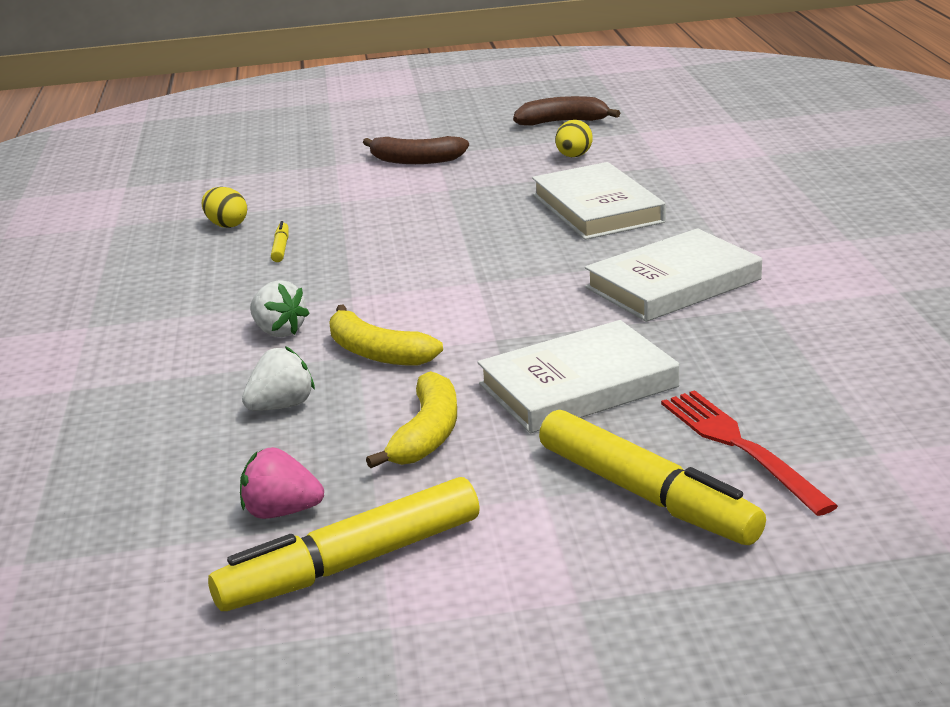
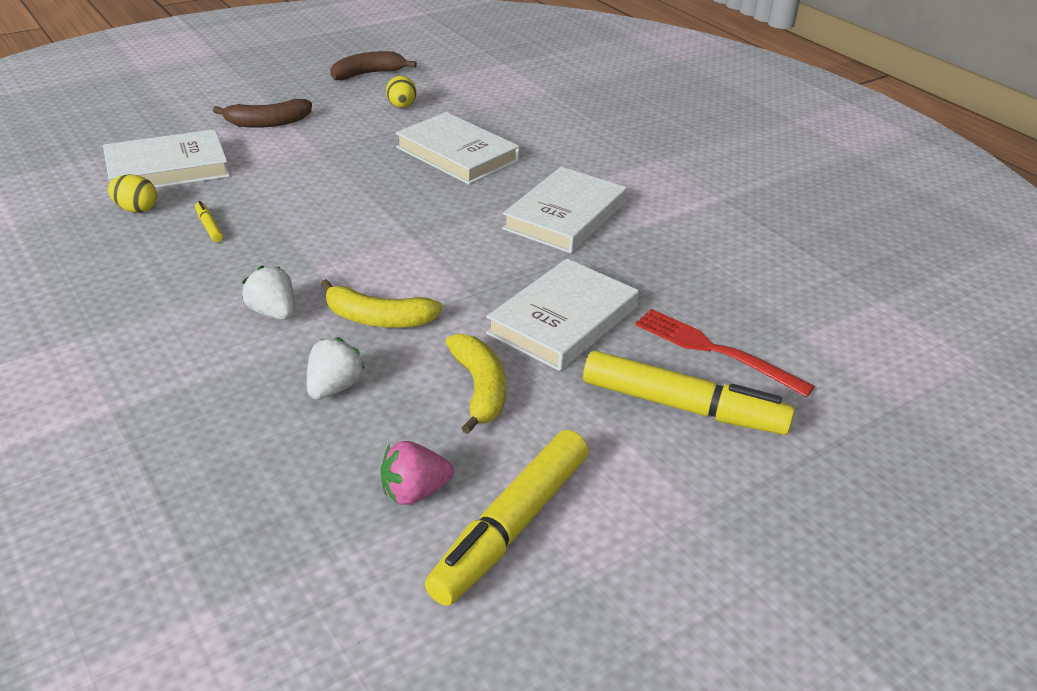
camera: 30 degrees left, 10 degrees up
white strawberry [250,280,310,337] -> white strawberry turned 150 degrees counterclockwise [242,266,294,320]
none -> white book [103,129,230,188]

